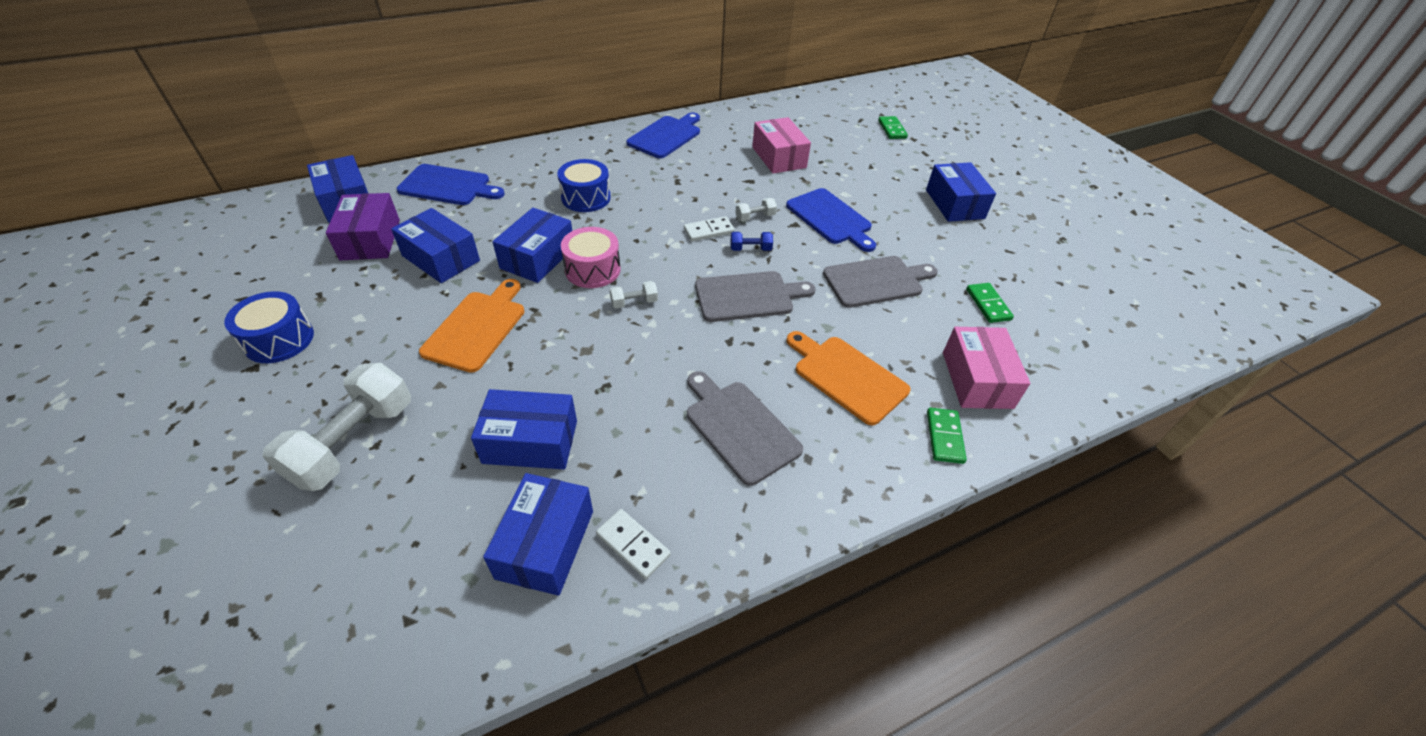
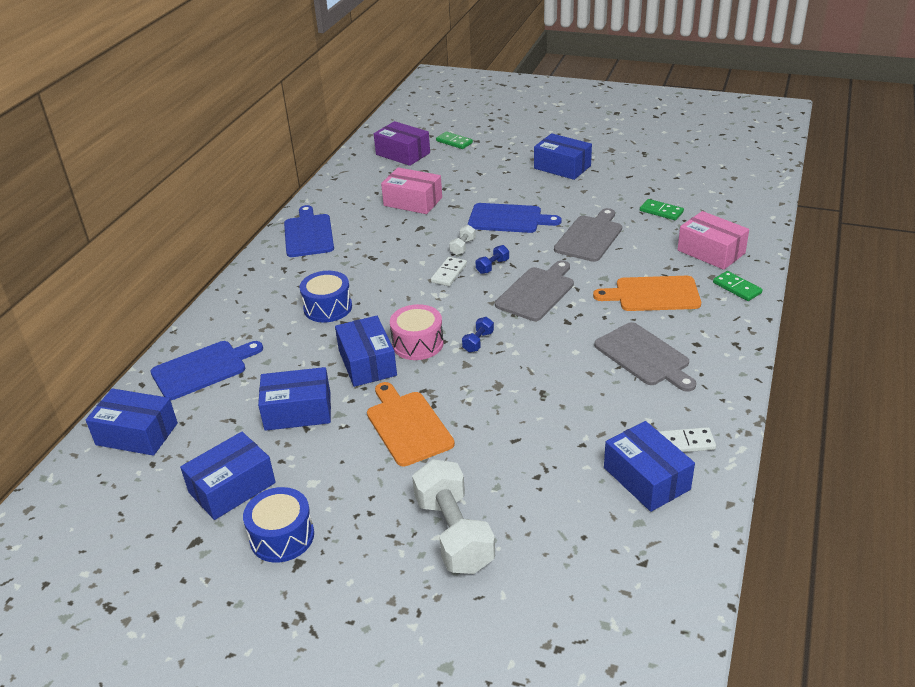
camera: 40 degrees left, 10 degrees down
purple box [326,193,400,260] -> purple box moved to [374,121,430,166]
blue box [471,389,577,469] -> blue box moved to [180,432,276,520]
white dumbbell [610,281,658,308] -> blue dumbbell [462,317,494,353]
grey cutting board [687,371,803,486] -> grey cutting board turned 135 degrees counterclockwise [594,322,696,392]

